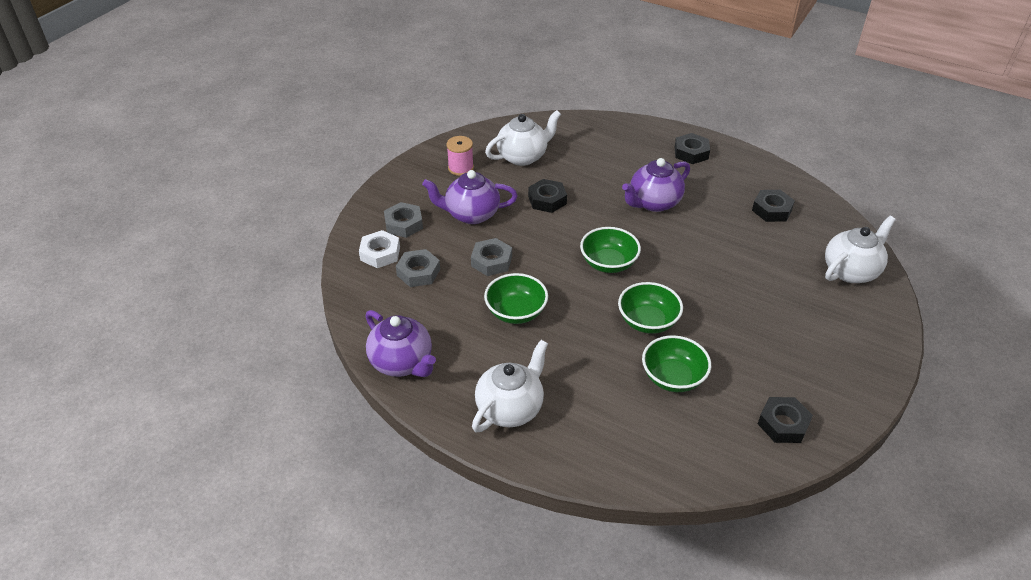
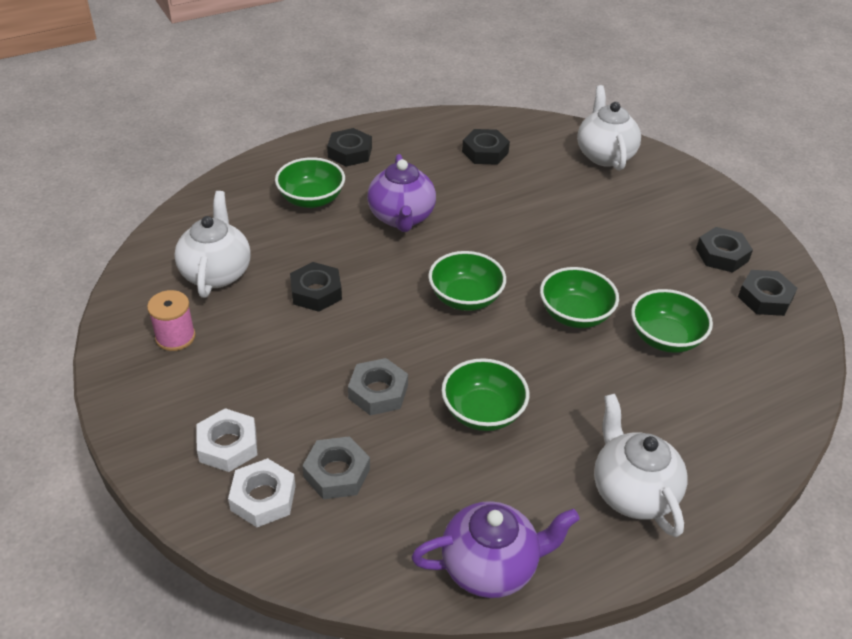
camera: 60 degrees left, 0 degrees up
grey nut [384,202,423,238] -> white nut [197,408,257,472]
purple teapot [422,170,518,224] -> none
none -> green bowl [275,157,345,208]
none -> black nut [696,227,753,273]

